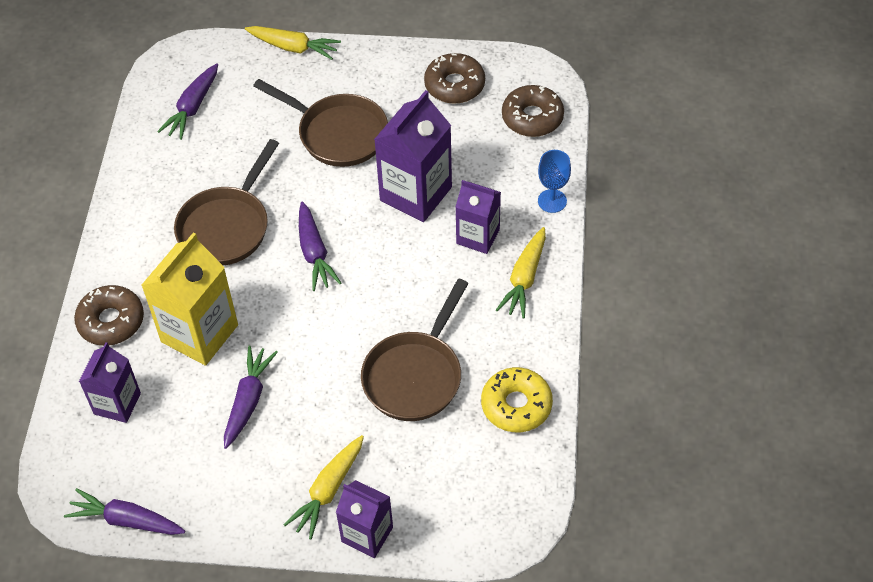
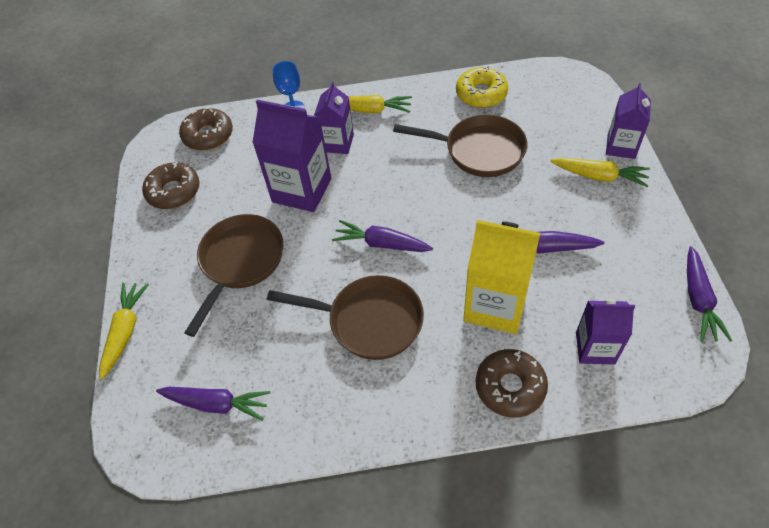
camera: 100 degrees left, 0 degrees up
purple carrot [299,201,341,291] -> purple carrot turned 135 degrees counterclockwise [332,220,433,252]

